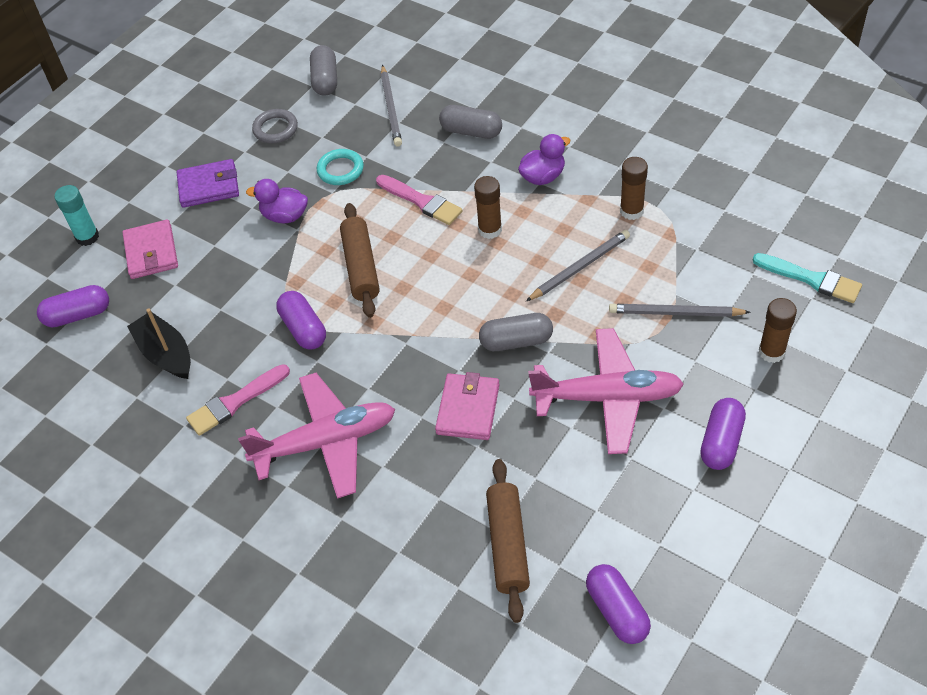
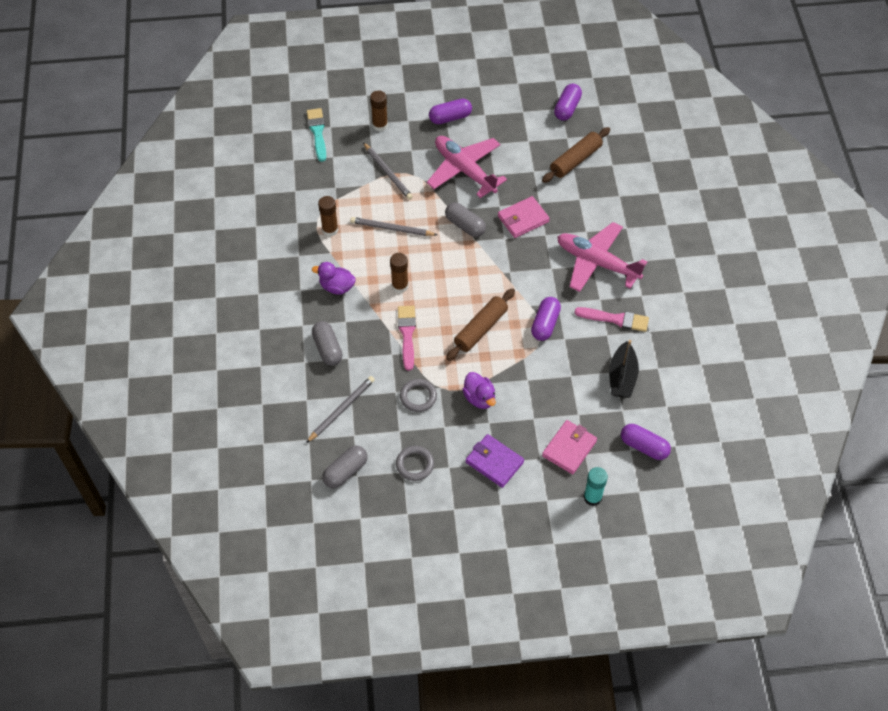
camera: 135 degrees left, 5 degrees up
turquoise ring [317,149,364,185] -> grey ring [400,379,437,412]

